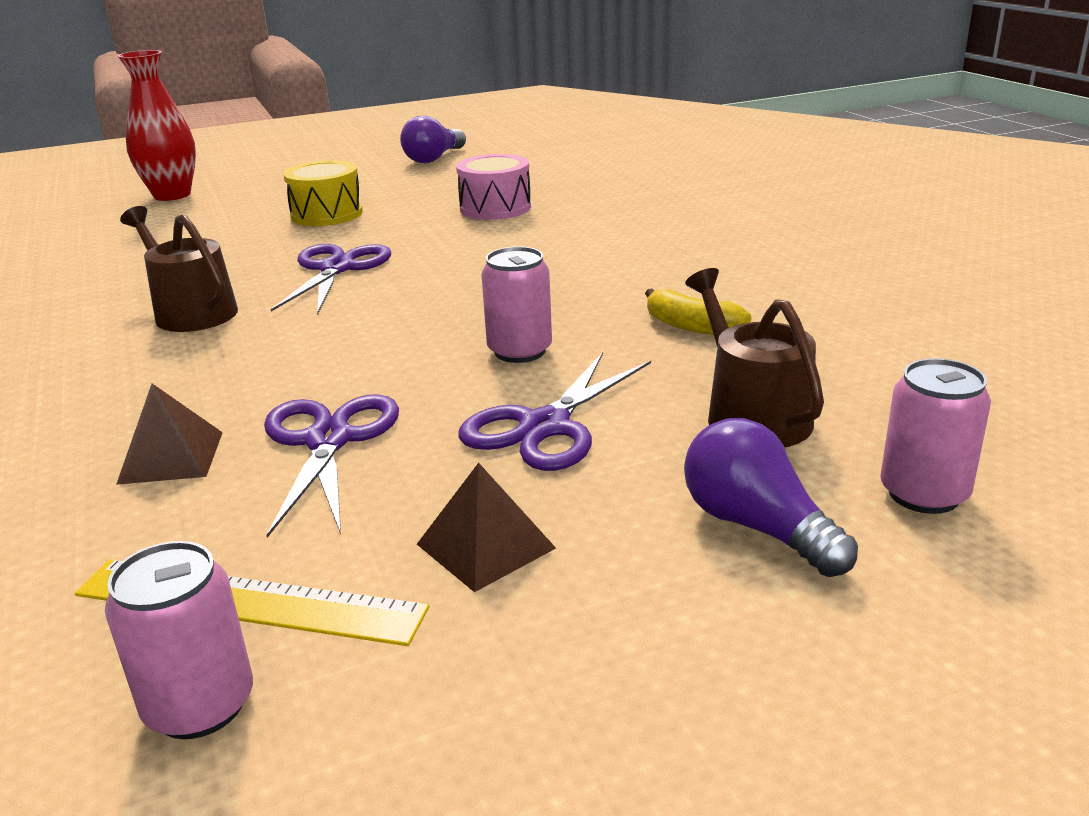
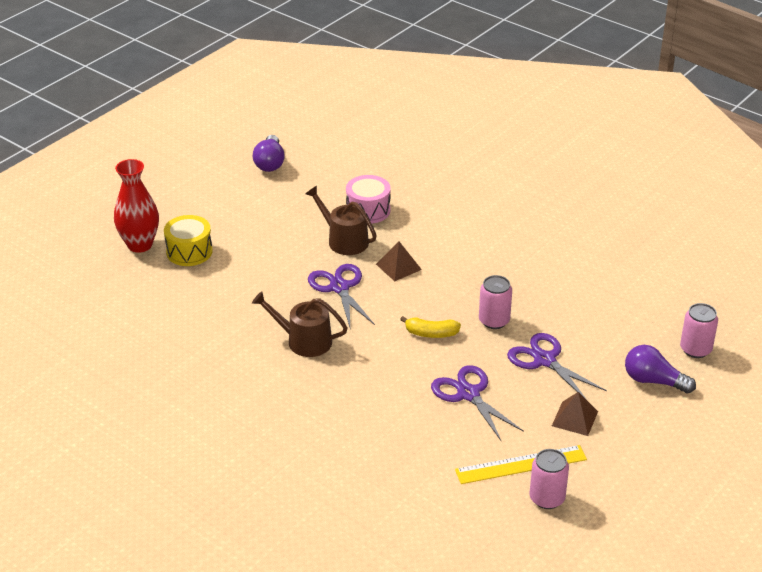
camera: 30 degrees left, 10 degrees up
brown pyramid [116,384,223,485] -> brown pyramid moved to [376,241,422,281]
yellow drum [283,160,363,226] -> yellow drum moved to [164,215,213,266]
purple scissors [459,352,651,471] -> purple scissors turned 135 degrees clockwise [507,333,607,400]
yellow banana [645,289,752,335] -> yellow banana moved to [400,316,461,338]
brown watering can [685,268,824,447] -> brown watering can moved to [306,186,377,255]

